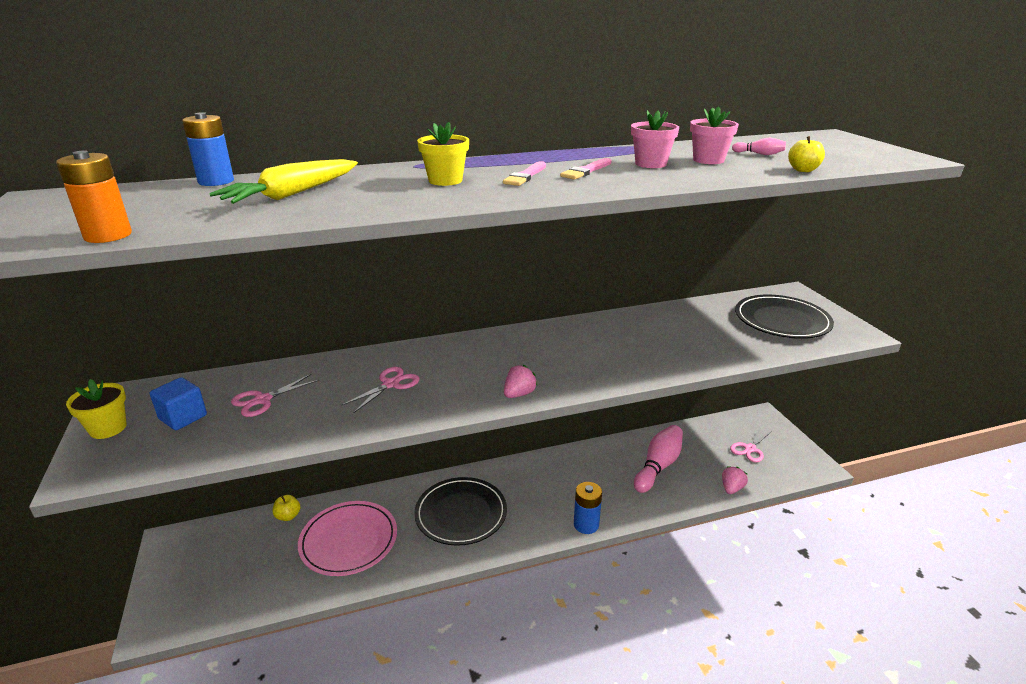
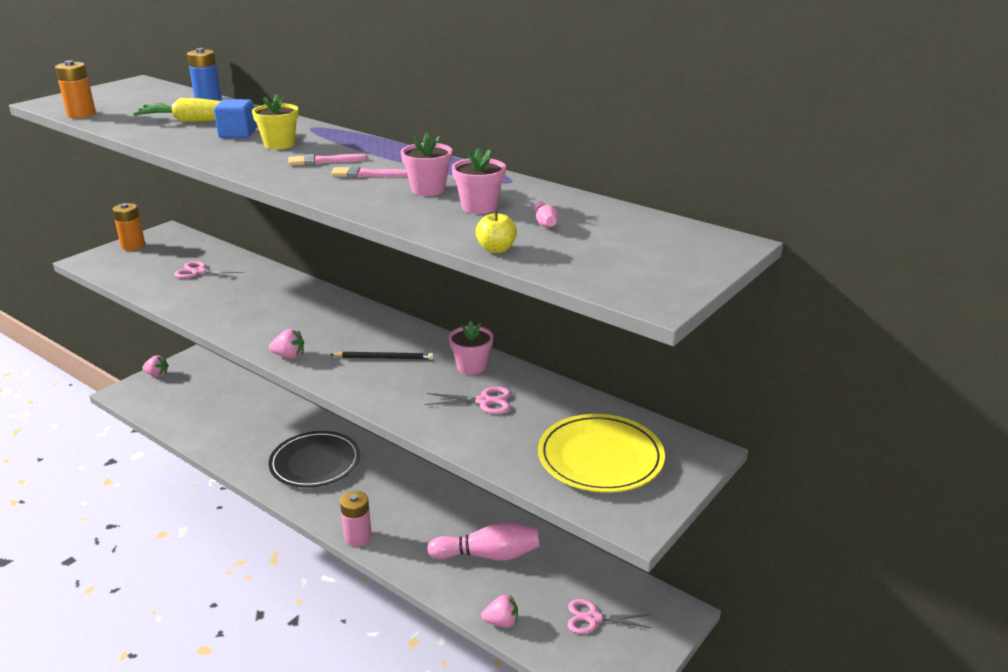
camera: 55 degrees right, 0 degrees up
yellow flower pot [66,379,127,439] -> orange battery [112,203,145,251]
blue cube [150,377,207,430] -> blue cube moved to [214,99,256,138]
yellow apple [273,495,300,521] -> none
pink plate [298,501,397,576] -> none
pink scissors [341,367,420,413] -> pink scissors moved to [425,387,511,414]
blue battery [574,482,602,534] -> pink battery [340,491,372,547]
black plate [735,295,834,339] -> yellow plate [538,414,665,493]
none -> pink strawberry [142,355,169,377]
none -> black pencil [330,351,434,360]
none -> pink flower pot [449,320,493,375]

